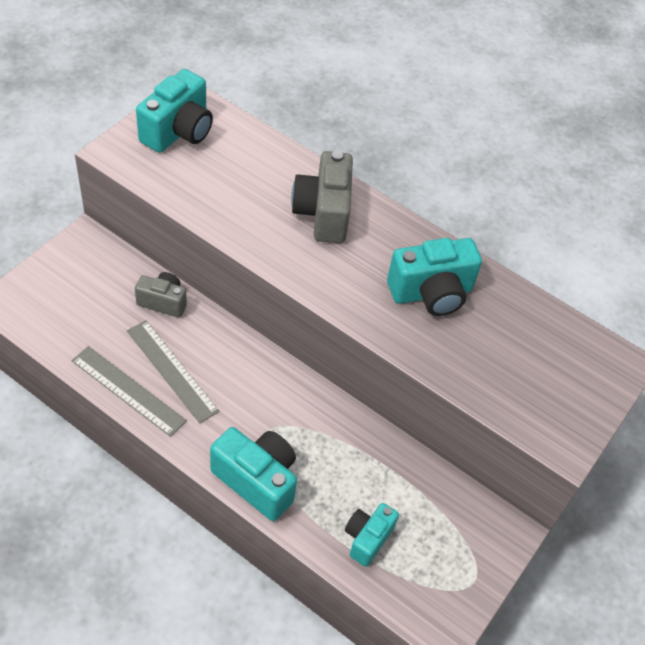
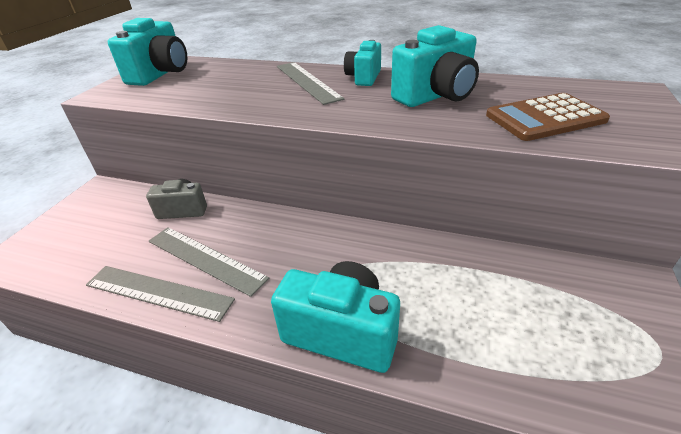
camera: 10 degrees left, 15 degrees down
grey camera [291,151,353,243] -> grey ruler [277,62,344,105]
turquoise camera [345,503,399,567] -> turquoise camera moved to [344,40,381,86]
none -> brown calculator [486,93,610,141]

